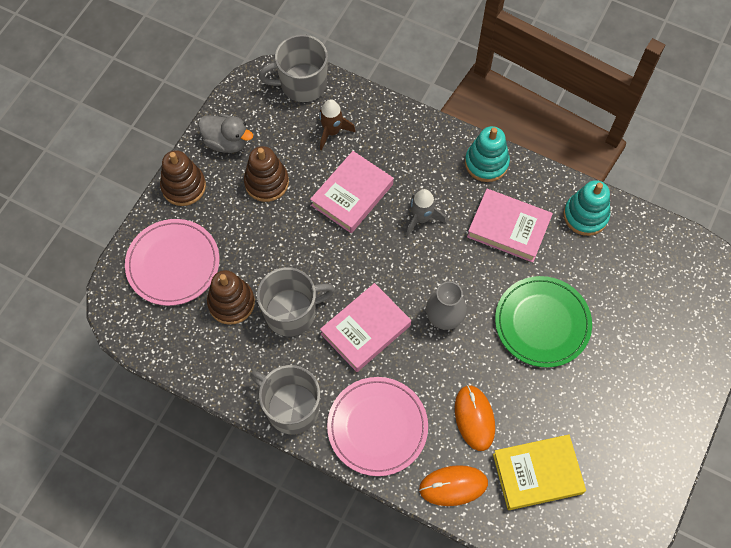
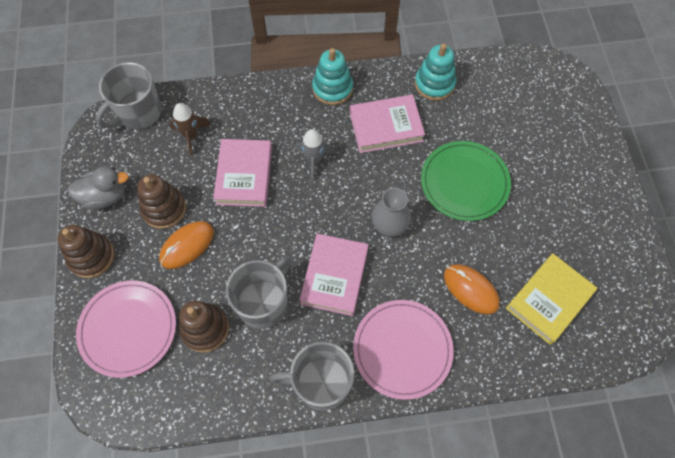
camera: 35 degrees left, 0 degrees up
orange mouse [419,465,488,506] -> orange mouse moved to [159,221,214,269]

